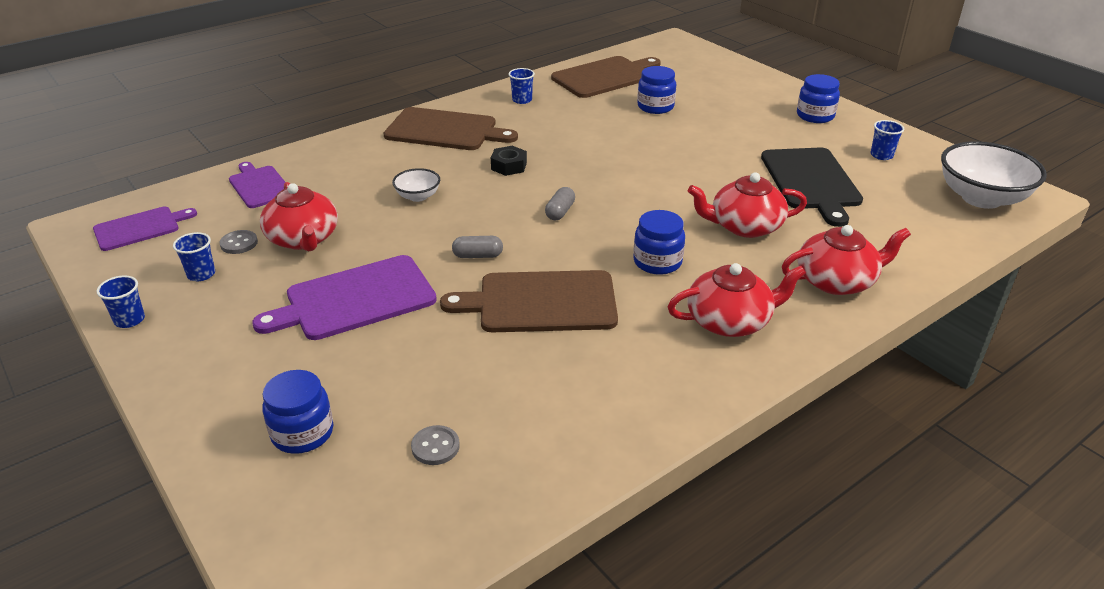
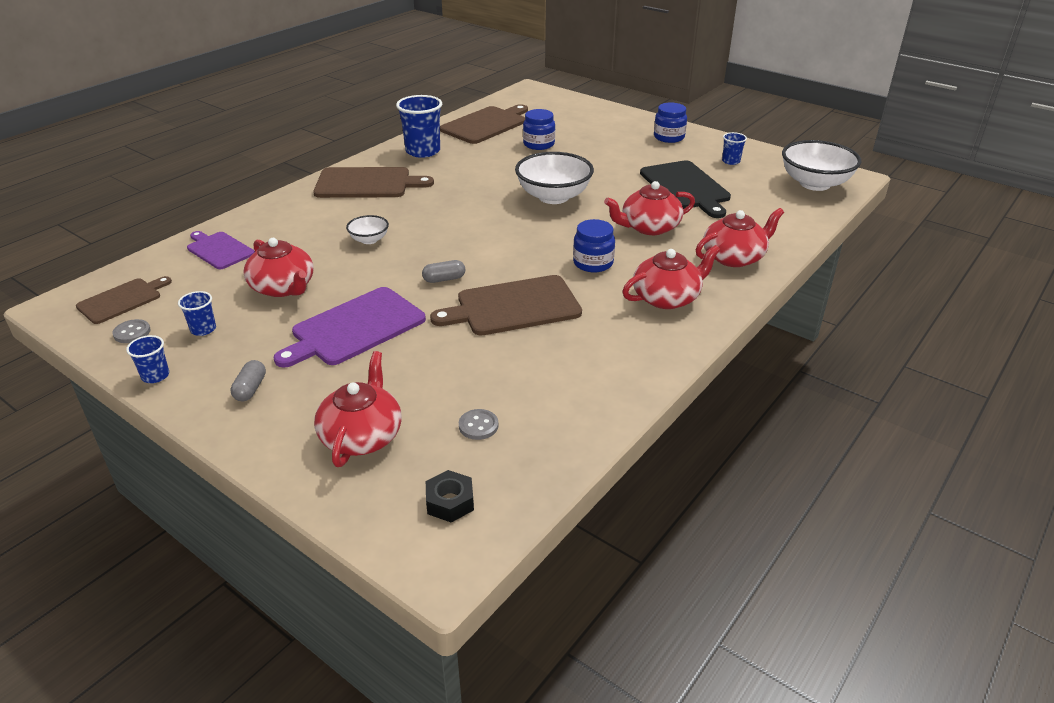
camera: 15 degrees left, 0 degrees up
purple cutting board [93,207,197,251] -> brown cutting board [76,276,172,324]
grey button [219,230,258,254] -> grey button moved to [112,319,151,343]
blue jar [262,370,333,454] -> red teapot [314,351,402,467]
black nut [491,146,527,176] -> black nut moved to [426,470,474,523]
blue cup [509,68,535,104] -> blue cup [396,95,442,158], size x1.96
grey capsule [545,187,575,220] -> grey capsule moved to [230,360,266,402]
none -> white bowl [515,152,594,204]

